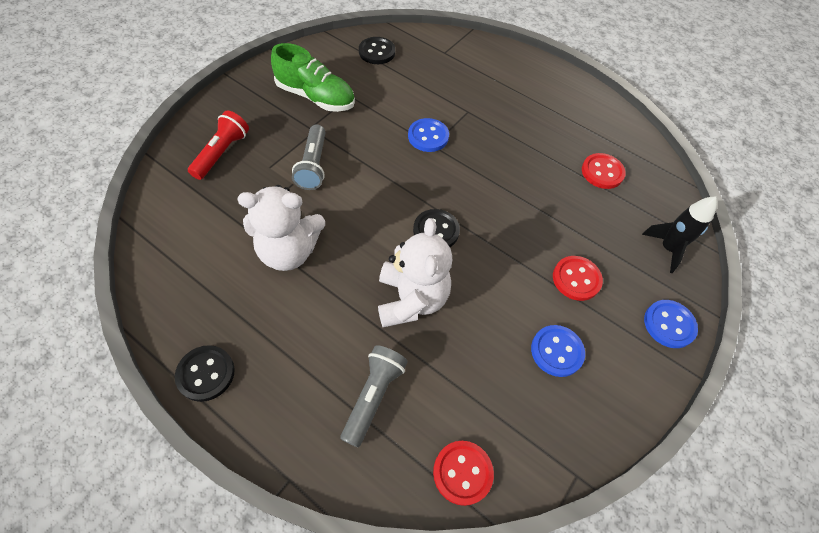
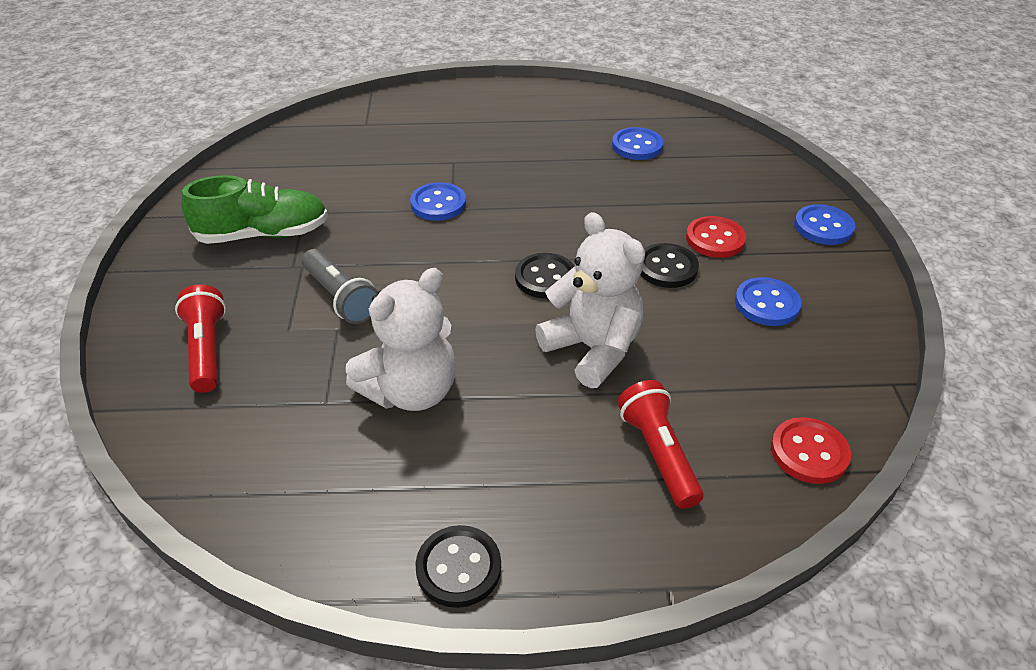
camera: 35 degrees left, 15 degrees down
grey flashlight [341,345,408,447] -> red flashlight [617,380,704,509]
black button [359,37,395,64] -> black button moved to [640,243,699,288]
red button [582,153,626,189] -> blue button [612,127,663,160]
black rocket [642,197,717,273] -> none

